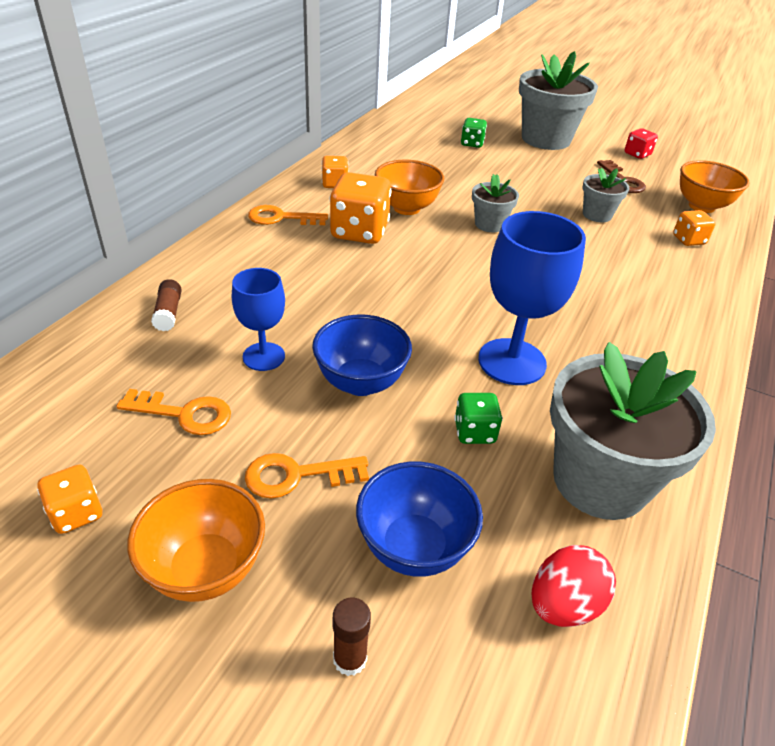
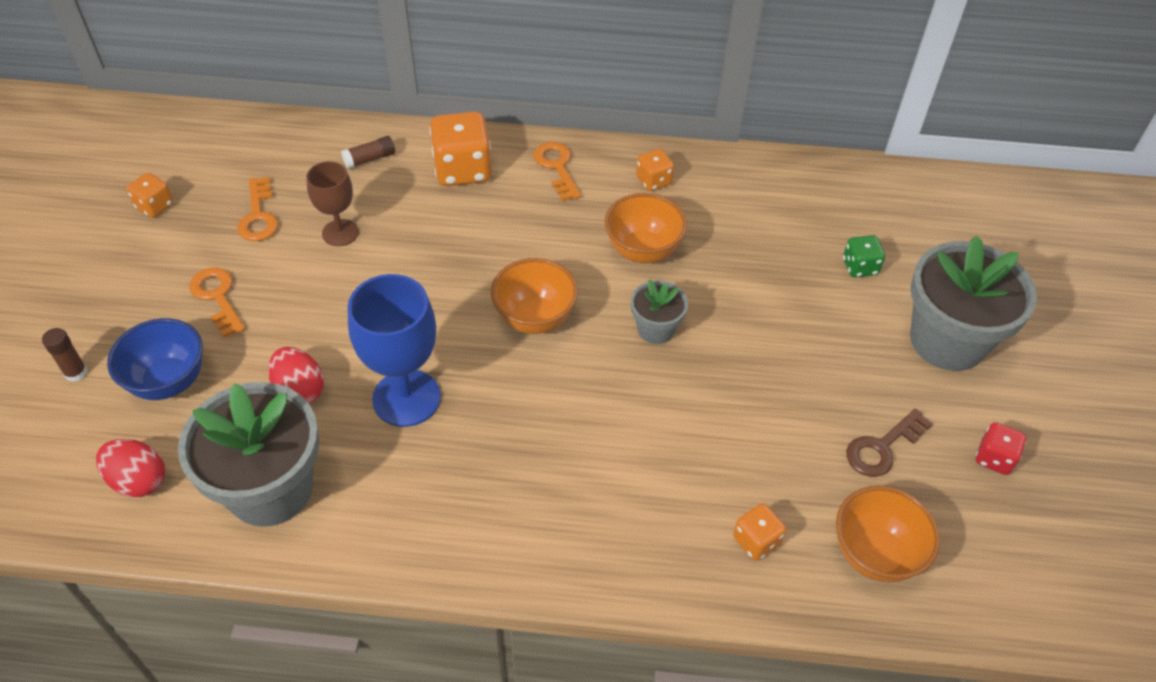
camera: 70 degrees right, 10 degrees up
orange bowl [127,479,265,602] -> orange bowl moved to [491,258,578,334]
blue goblet [232,268,285,371] -> brown goblet [306,161,359,246]
blue bowl [312,314,412,396] -> none
orange dice [329,172,392,244] -> orange dice moved to [429,112,492,186]
green dice [454,393,503,444] -> red egg [268,347,324,404]
grey flower pot [582,168,629,222] -> none

